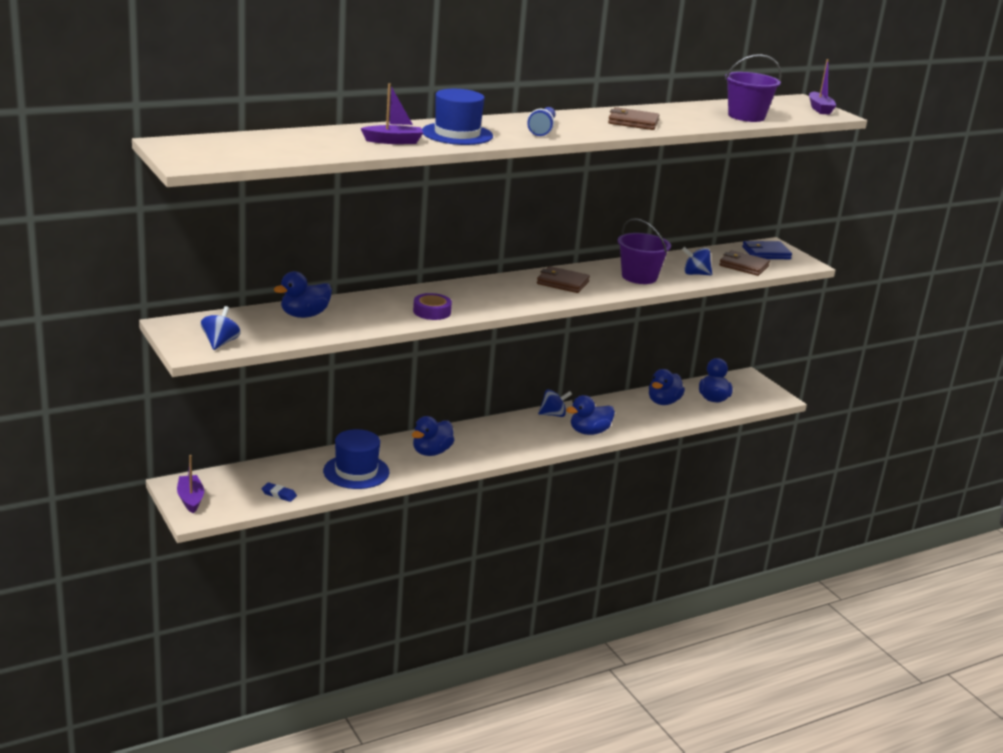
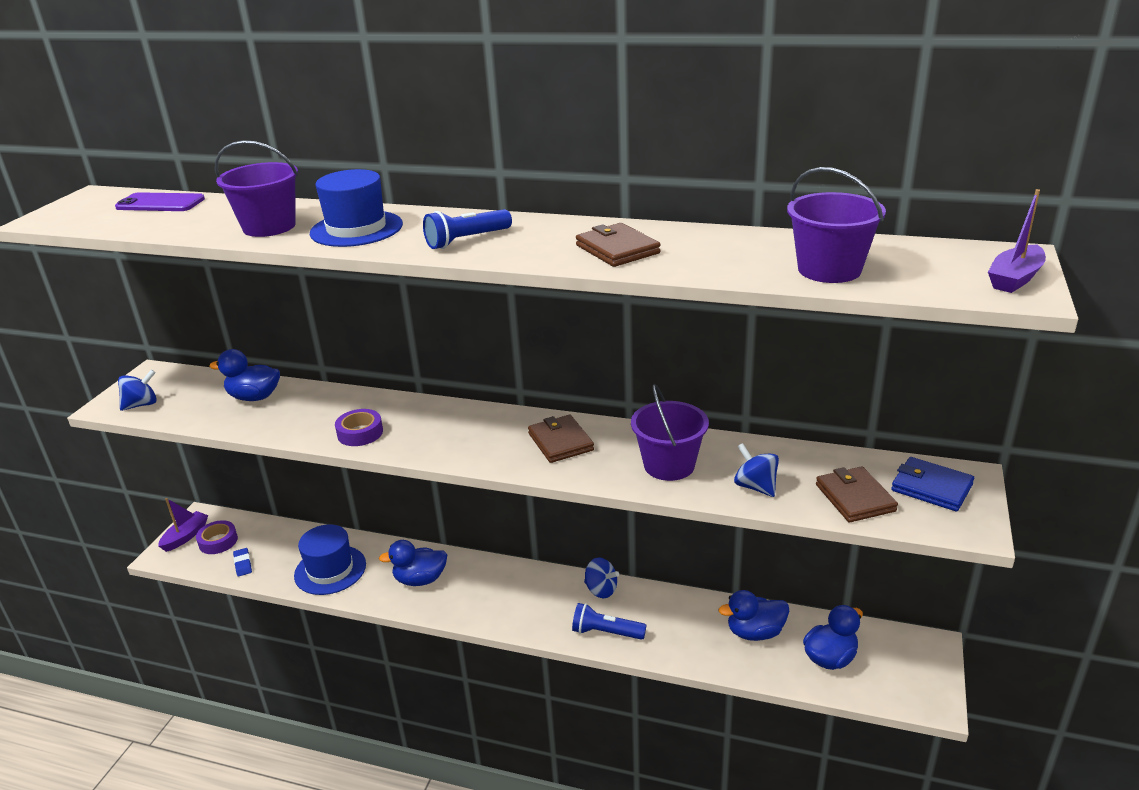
camera: 50 degrees right, 5 degrees up
purple boat [361,83,423,144] -> purple bucket [215,140,298,237]
blue duck [566,395,615,435] -> blue flashlight [572,603,646,640]
none -> purple phone [115,192,205,211]
none -> purple tape [196,520,238,554]

